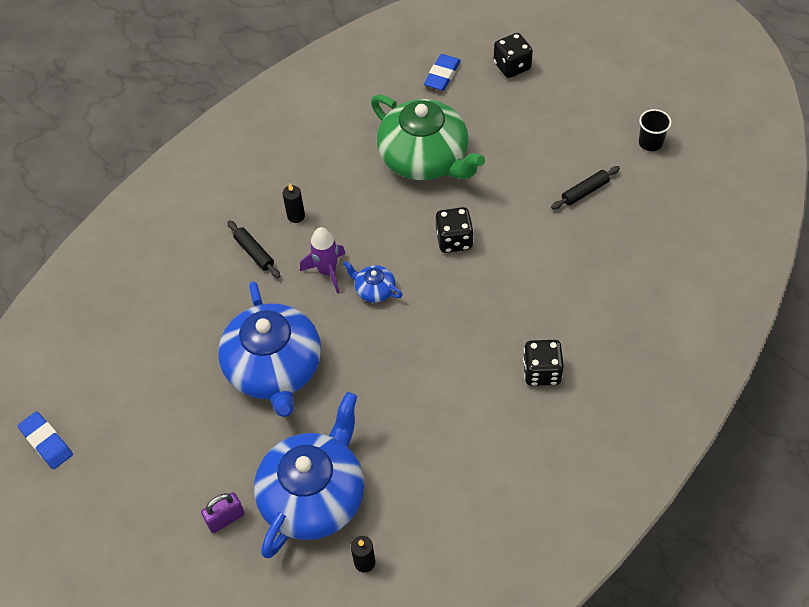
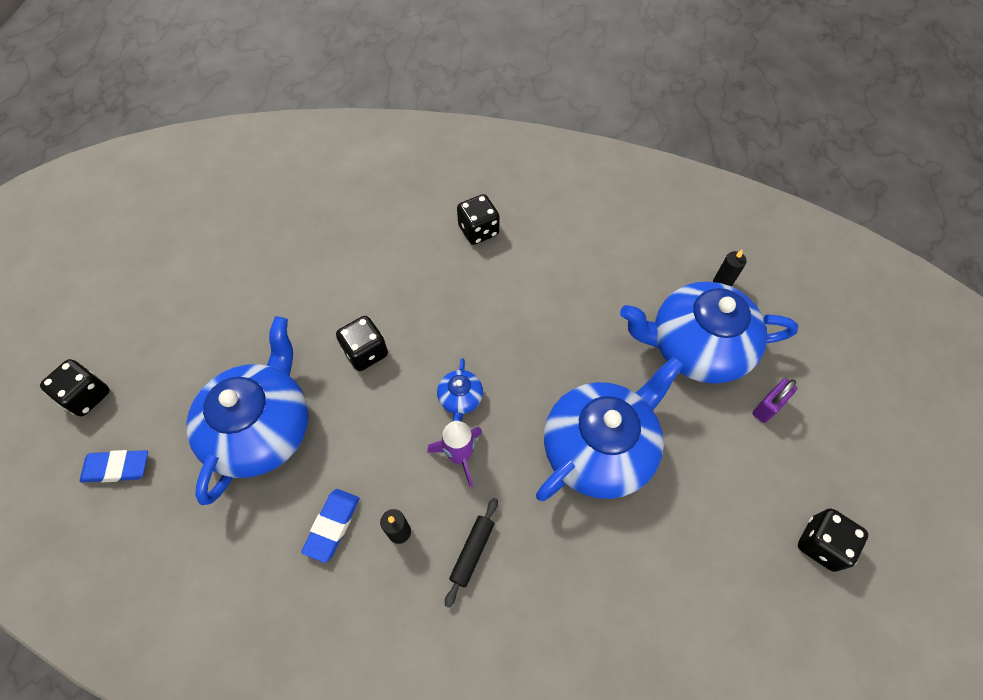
camera: 120 degrees left, 5 degrees up
blue eraser [18,411,73,469] -> blue eraser moved to [301,489,360,563]
purple padlock [201,492,245,533] -> purple padlock turned 75 degrees counterclockwise [752,378,797,423]
green teapot [371,94,485,180] -> blue teapot [186,316,309,505]
black rolling pin [551,166,620,210] -> none
black cup [639,109,672,151] -> none
none -> black dice [798,509,868,572]

